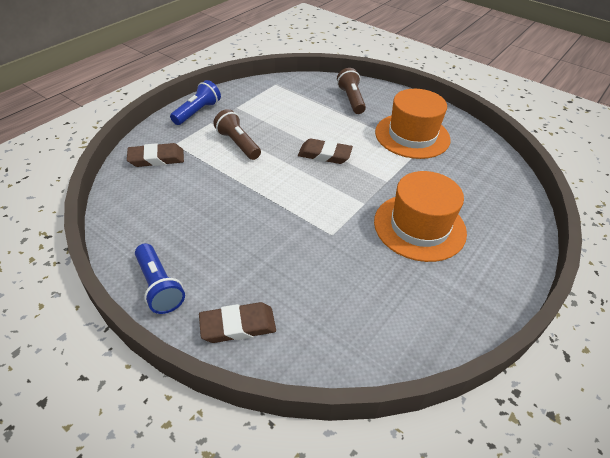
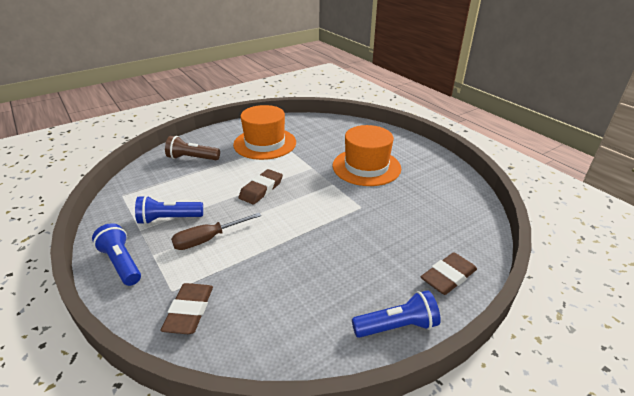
camera: 70 degrees left, 10 degrees down
brown eraser [199,302,276,343] -> brown eraser turned 45 degrees clockwise [421,252,477,295]
brown flashlight [213,109,261,160] -> brown screwdriver [171,213,261,250]
none -> blue flashlight [135,195,203,225]

